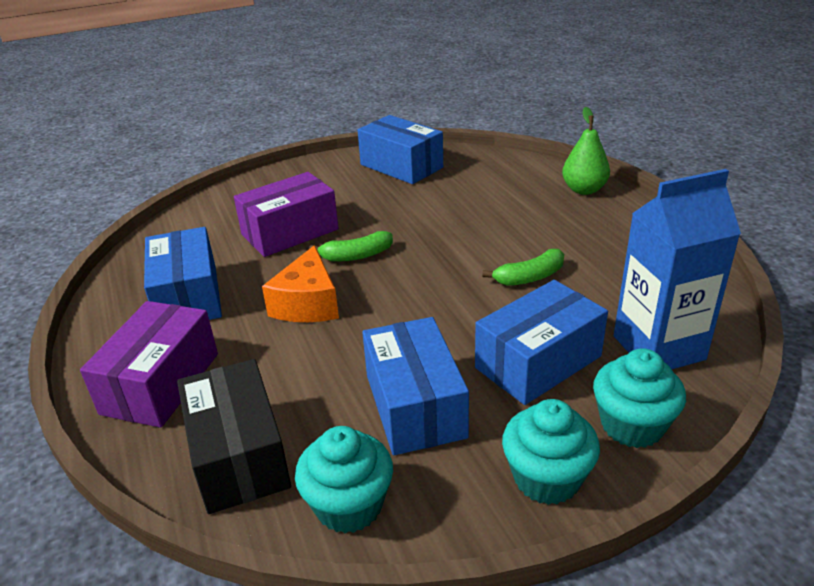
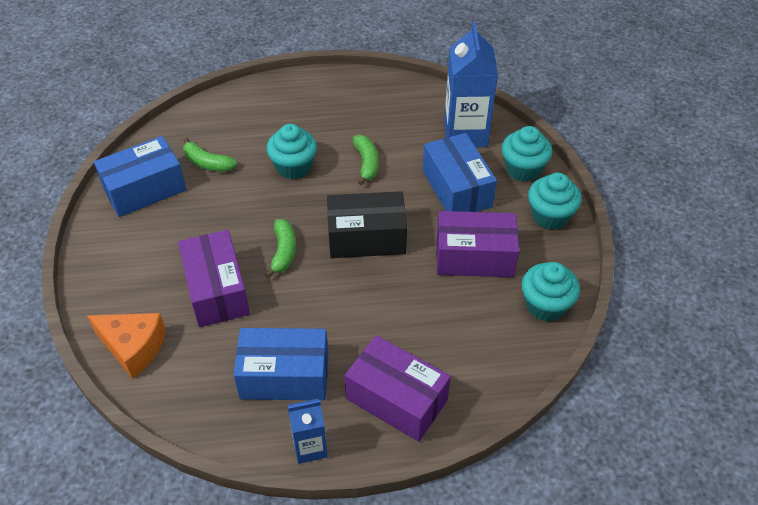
camera: 75 degrees left, 15 degrees up
black box [177,359,291,514] -> black box moved to [327,191,407,258]
orange cheese [262,245,339,322] -> orange cheese moved to [87,313,166,379]
blue box [362,317,469,455] -> purple box [436,211,519,277]
green pear [562,107,610,195] -> none
none -> green banana [183,137,237,172]
none -> turquoise cupcake [267,124,317,179]
none -> blue carton [287,398,328,464]

